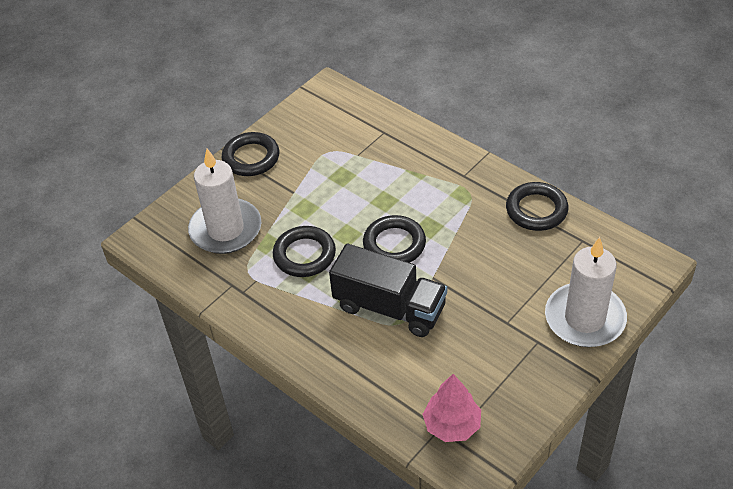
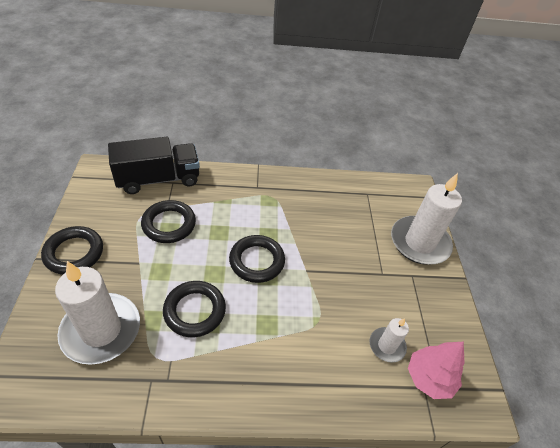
camera: 50 degrees left, 0 degrees up
black truck [329,244,447,337] -> black truck moved to [108,137,200,194]
black ring [506,182,569,231] -> black ring moved to [141,200,196,243]
none -> white candle [370,318,409,363]

